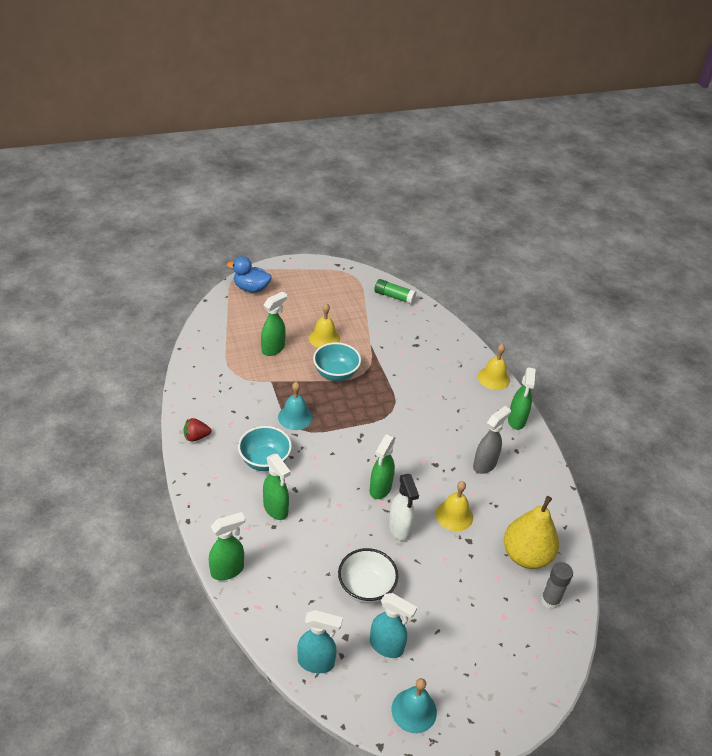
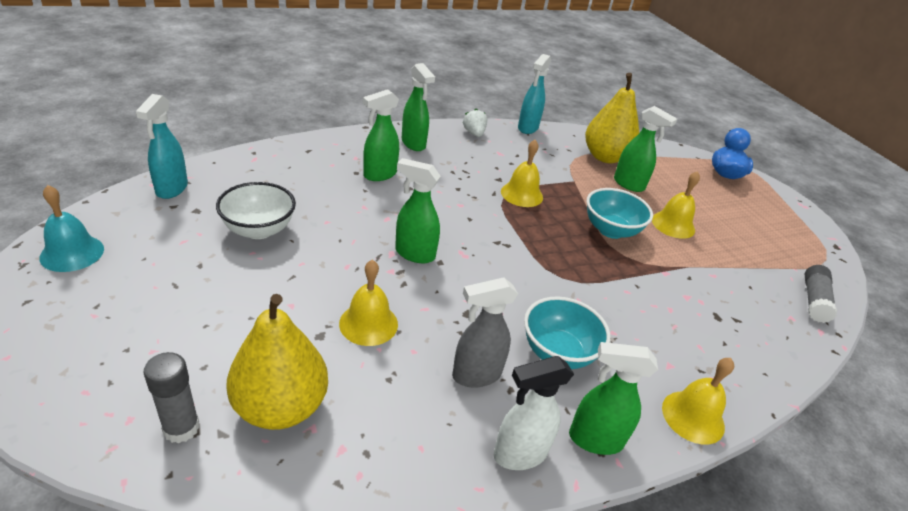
camera: 85 degrees right, 5 degrees down
red strawberry [184,418,211,442] -> white strawberry [463,108,487,137]
green spray bottle [209,512,245,580] -> green spray bottle moved to [402,63,435,151]
turquoise bowl [238,426,292,471] -> turquoise bowl moved to [524,297,610,369]
turquoise bell [278,382,313,430] -> yellow bell [501,140,543,207]
turquoise spray bottle [370,593,417,658] -> turquoise spray bottle moved to [518,54,551,134]
green glue stick [374,279,416,305] -> grey glue stick [804,265,837,323]
white spray bottle [389,474,419,541] -> white spray bottle moved to [494,356,574,470]
grey spray bottle [473,406,511,474] -> grey spray bottle turned 120 degrees clockwise [452,278,518,388]
none -> yellow pear [585,73,639,163]

